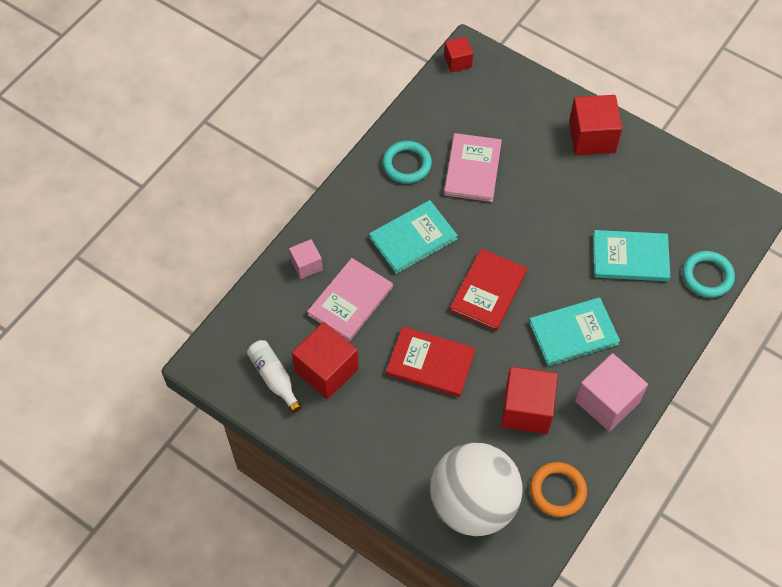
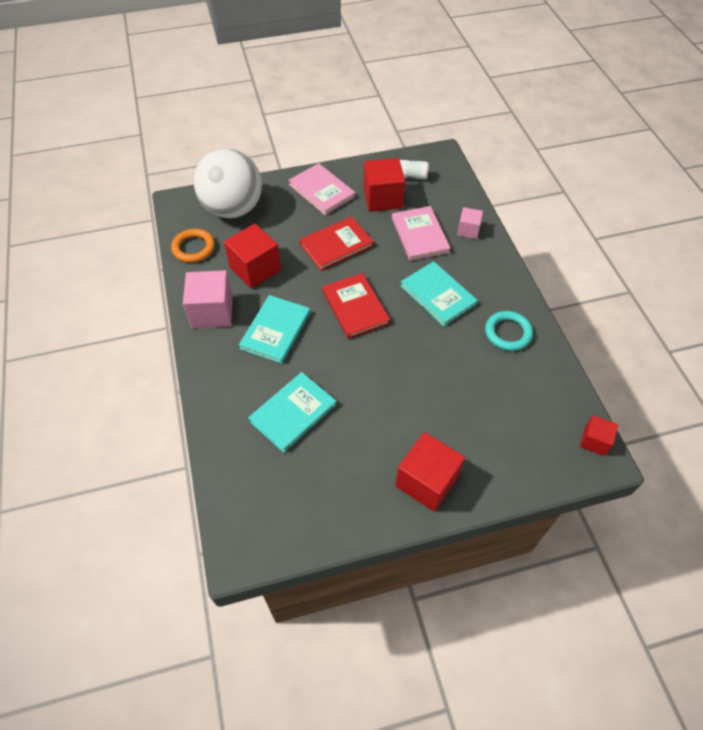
camera: 130 degrees right, 5 degrees down
turquoise book [369,200,458,274] -> turquoise book turned 45 degrees counterclockwise [400,261,478,327]
pink book [444,133,502,202] -> pink book moved to [288,163,356,215]
turquoise ring [683,251,735,298] -> none

